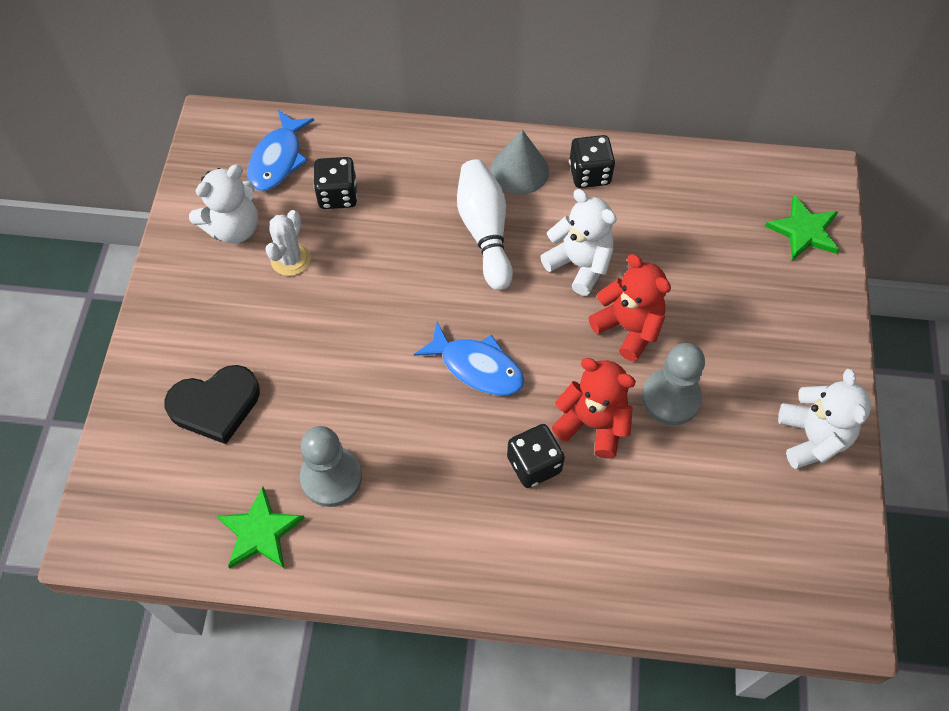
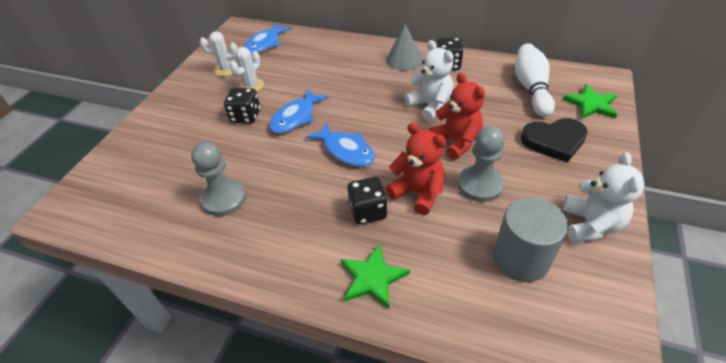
camera: 15 degrees right, 15 degrees down
black heart [164,365,260,444] -> black heart moved to [521,118,588,163]
white teddy bear [189,165,258,244] -> white cactus [200,31,238,76]
green star [217,487,305,568] -> green star moved to [341,243,410,309]
black dice [314,157,357,209] -> black dice moved to [224,88,260,124]
white bowling pin [457,159,513,290] -> white bowling pin moved to [515,43,555,117]
none -> blue fish [269,89,329,133]
none -> grey cylinder [493,197,568,282]

